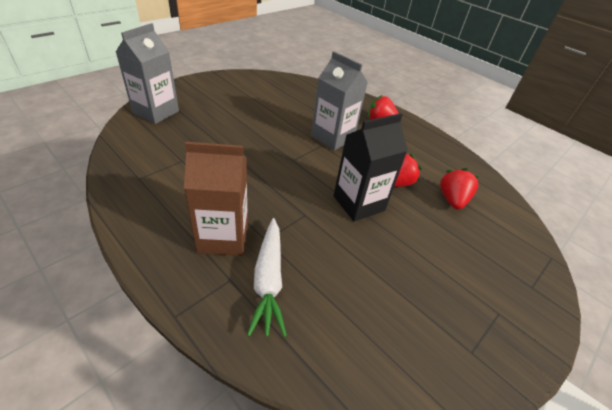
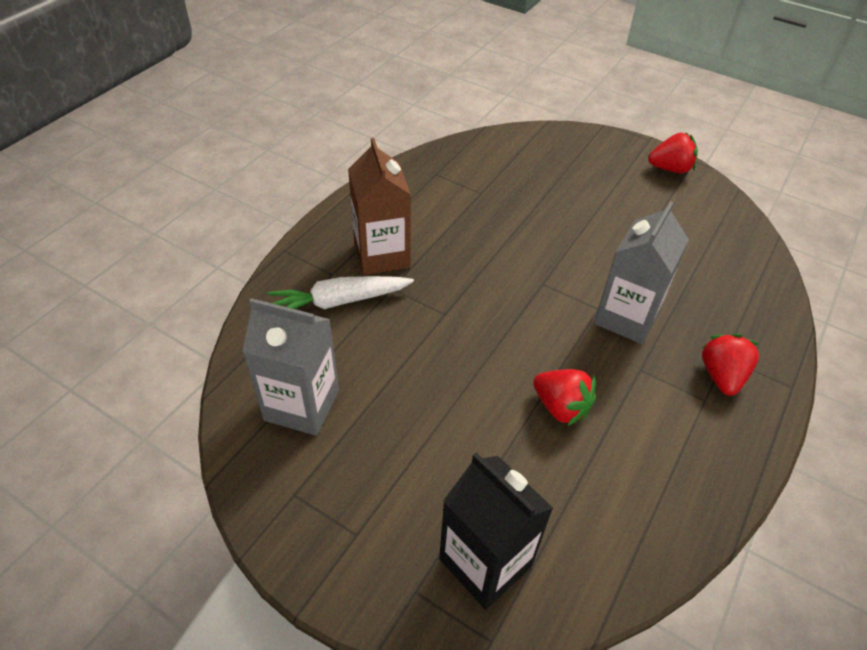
camera: 80 degrees right, 5 degrees up
grey carton [116,23,179,124] -> grey carton moved to [242,298,339,436]
black carton [334,113,408,221] -> black carton moved to [439,452,553,610]
red strawberry [440,168,479,210] -> red strawberry moved to [648,132,698,173]

